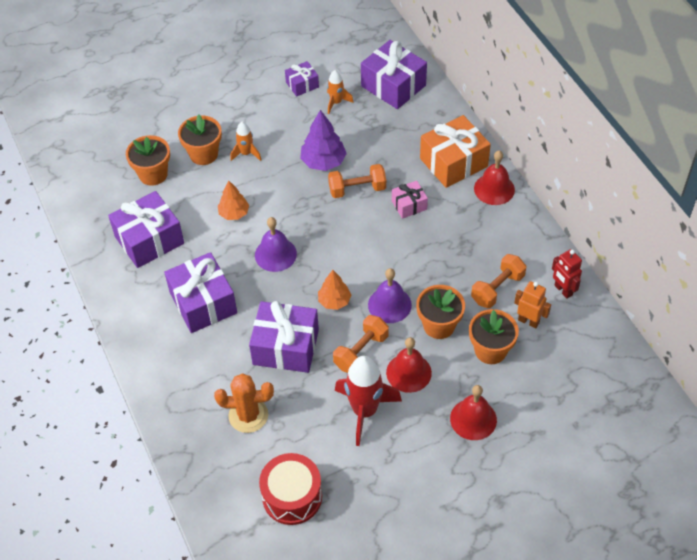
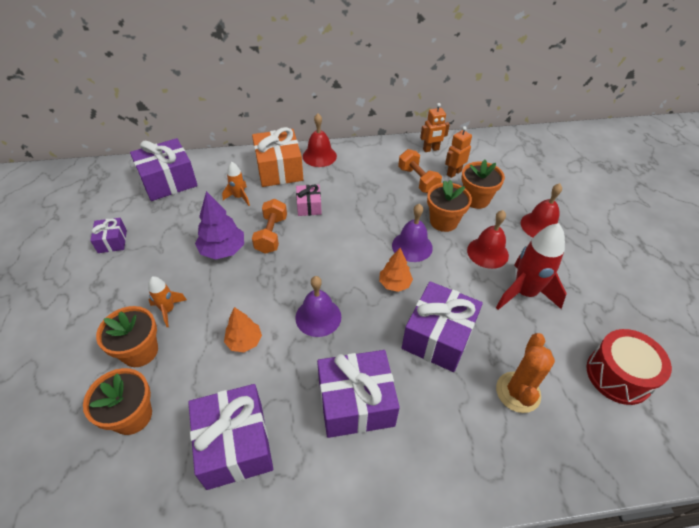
camera: 75 degrees left, 5 degrees down
orange rocket [327,70,354,114] -> orange rocket moved to [222,162,250,206]
orange dumbbell [333,315,389,373] -> none
red robot [552,249,582,298] -> orange robot [420,103,450,152]

